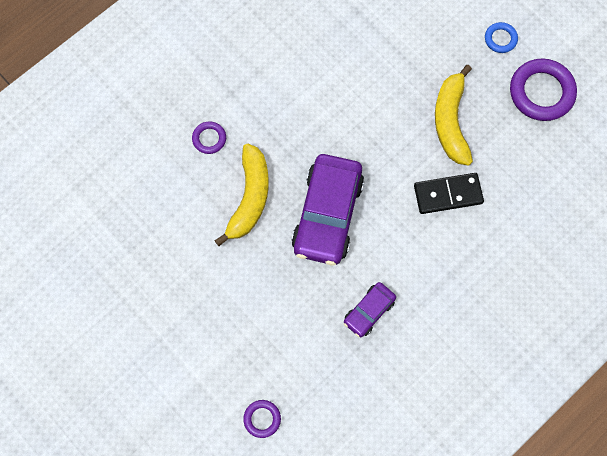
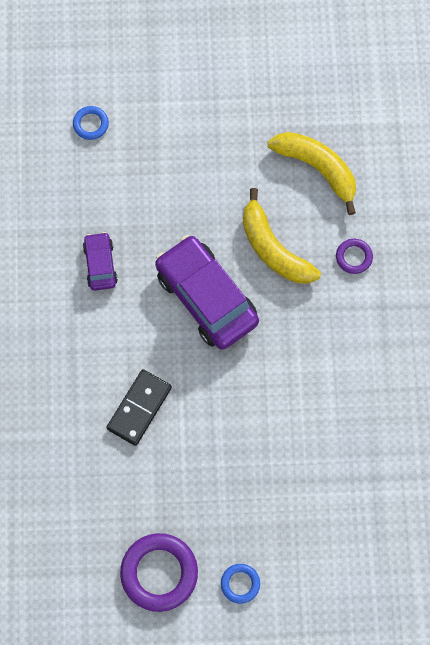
camera: 130 degrees right, 0 degrees up
purple ring [243,400,281,438] -> blue ring [73,106,109,140]
yellow banana [435,65,473,166] -> yellow banana moved to [268,132,356,215]

